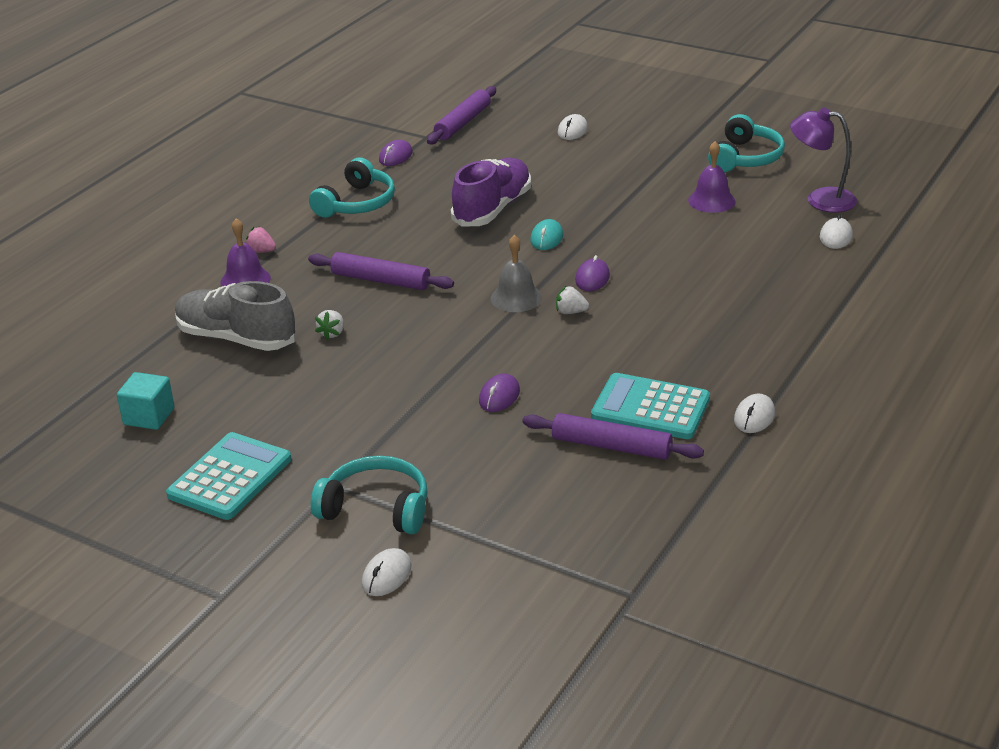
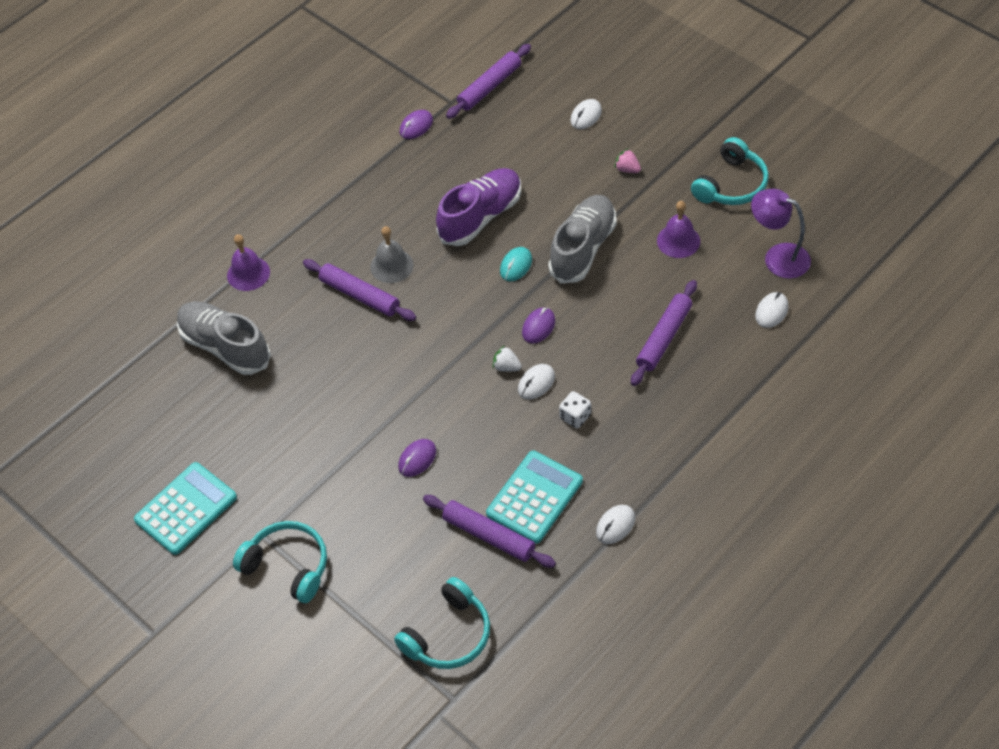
camera: 15 degrees right, 20 degrees up
turquoise cube [117,372,174,430] -> none
pink strawberry [246,227,276,253] -> pink strawberry moved to [614,148,641,173]
turquoise headphones [309,158,395,218] -> turquoise headphones moved to [394,577,490,669]
white strawberry [315,310,344,340] -> none
white mouse [362,548,411,596] -> white mouse moved to [518,364,555,400]
grey bell [491,235,542,312] -> grey bell moved to [370,226,414,283]
turquoise calculator [591,373,710,439] -> turquoise calculator turned 90 degrees clockwise [486,451,583,544]
none -> grey shoe [548,195,617,284]
none -> white dice [559,391,591,428]
none -> purple rolling pin [631,280,697,386]

